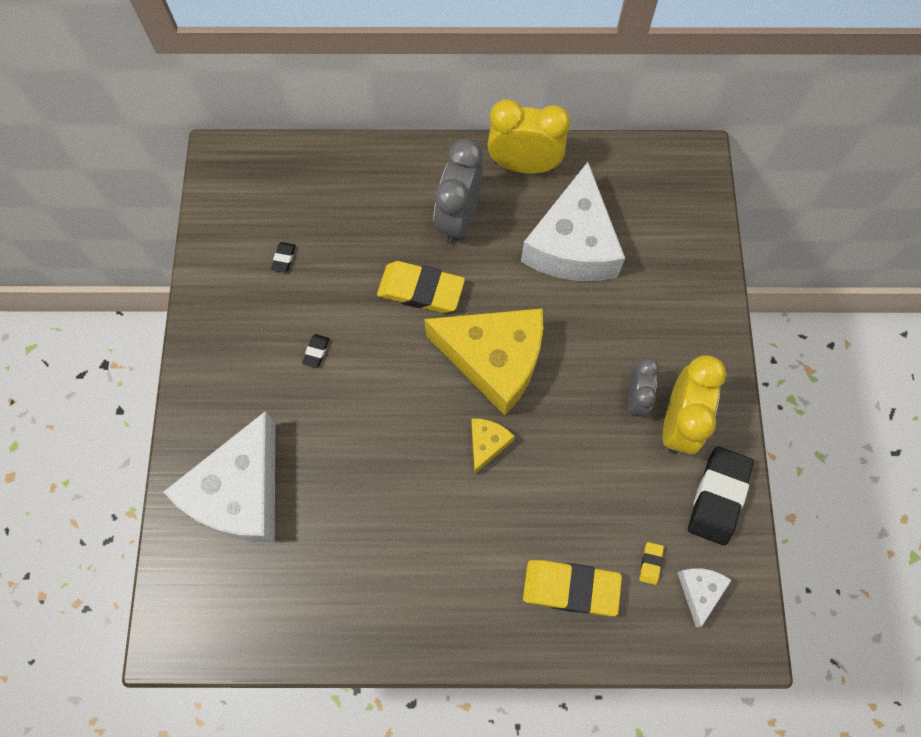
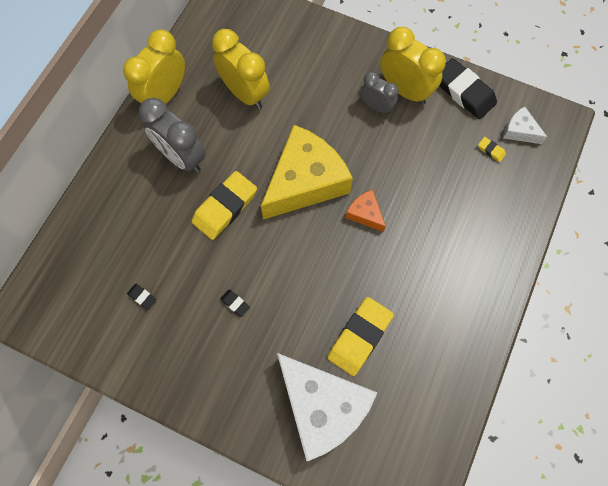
camera: 65 degrees left, 0 degrees up
yellow cheese [471,418,515,474] -> orange cheese [346,190,386,232]
white cheese [521,162,625,281] -> yellow clock [212,29,270,109]
yellow eraser [523,560,622,616] -> yellow eraser moved to [327,297,394,376]

